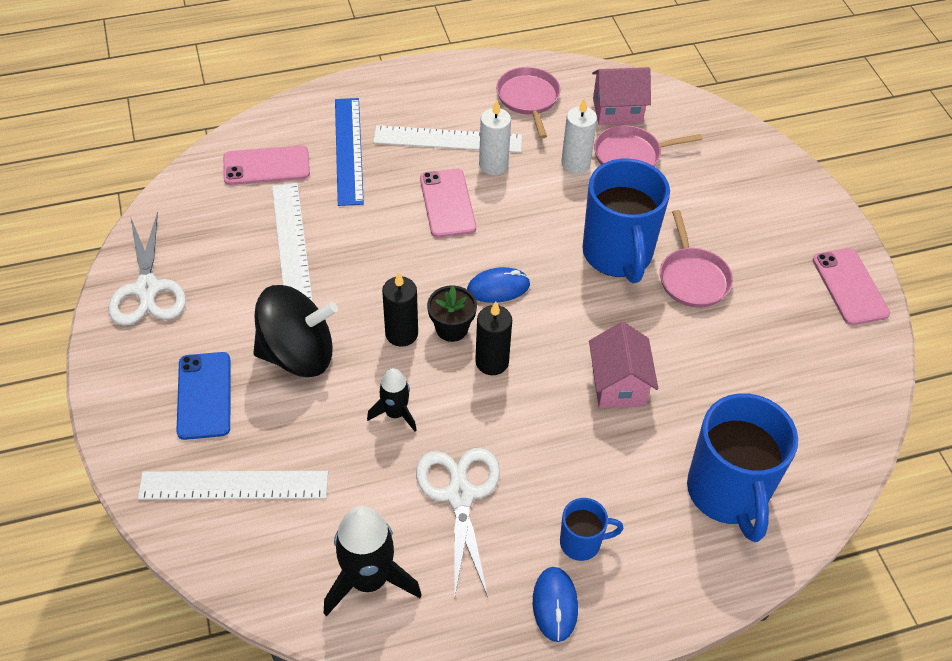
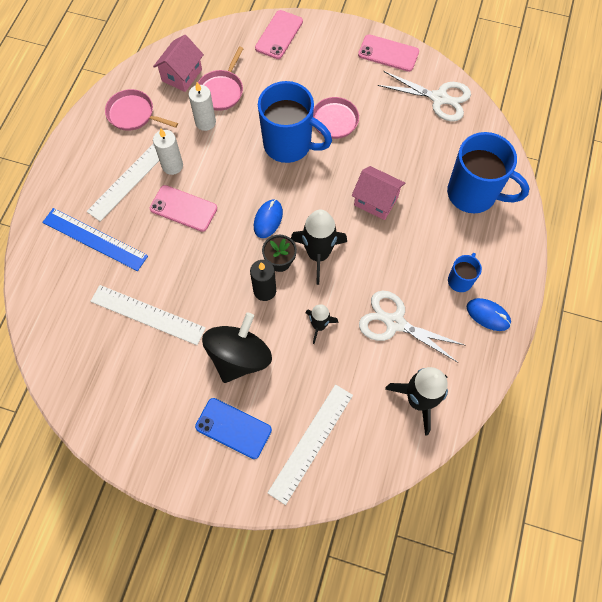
camera: 55 degrees left, 15 degrees up
white scissors [108,212,186,326] -> white scissors moved to [377,71,471,121]
pink phone [223,145,310,185] -> pink phone moved to [255,10,303,59]
black candle [475,302,512,375] -> black rocket [291,210,347,285]

